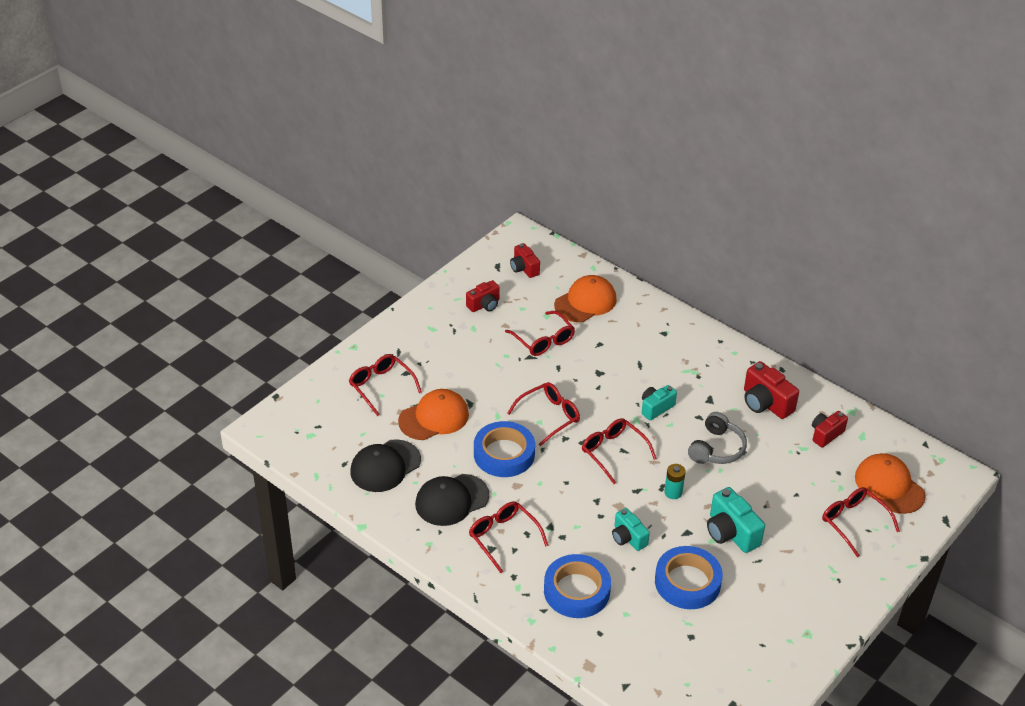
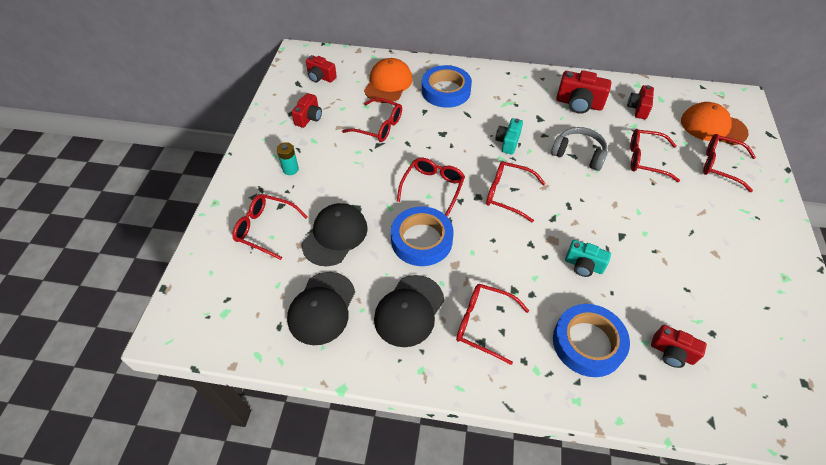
camera: 30 degrees left, 10 degrees up
orange cap [398,389,469,440] -> black cap [302,203,368,266]
blue tape [655,546,723,609] -> blue tape moved to [422,65,472,108]
turquoise battery [664,464,685,499] -> turquoise battery moved to [277,142,299,175]
grey headphones [688,412,747,464] -> grey headphones turned 60 degrees counterclockwise [551,127,608,171]
turquoise camera [707,487,765,553] -> none
none -> red glasses [630,129,680,182]
none -> red camera [651,325,707,368]

